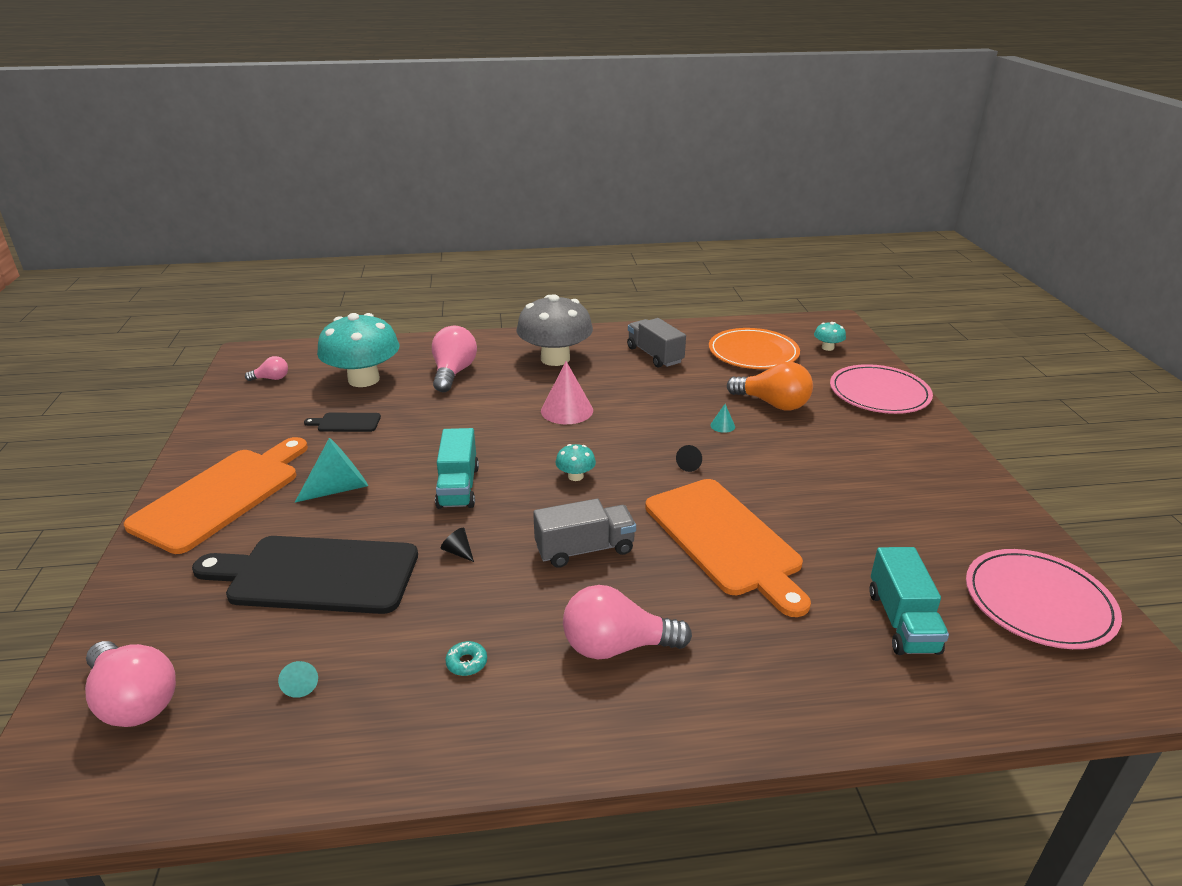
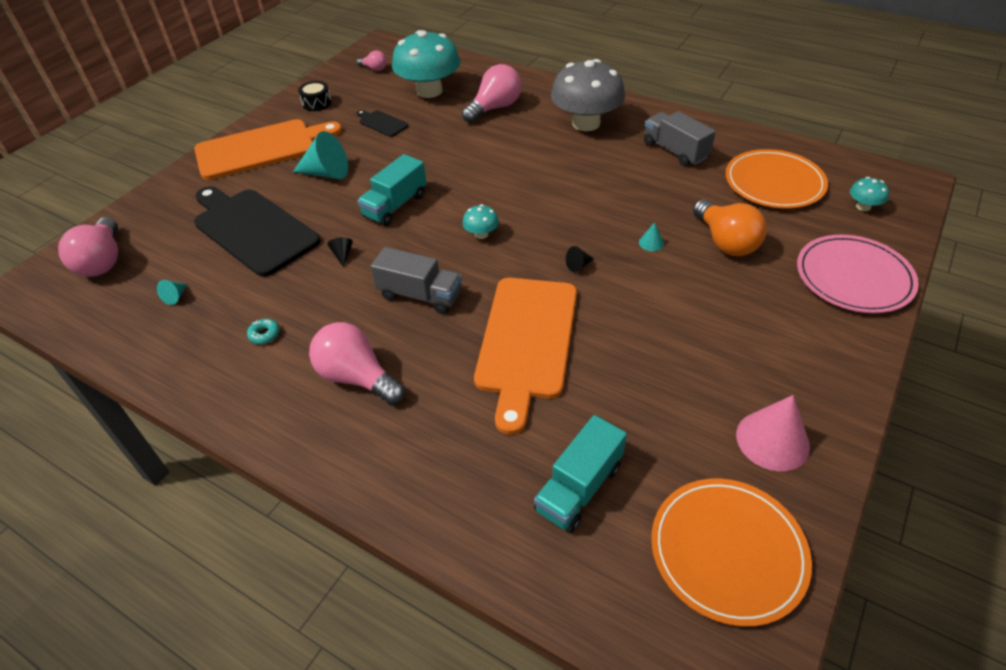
camera: 40 degrees right, 15 degrees up
pink cone [541,361,593,424] -> pink cone moved to [736,395,810,471]
grey truck [627,318,686,368] -> grey truck turned 45 degrees counterclockwise [644,111,716,166]
pink plate [966,549,1122,649] -> orange plate [651,478,812,627]
none -> black drum [298,81,331,111]

